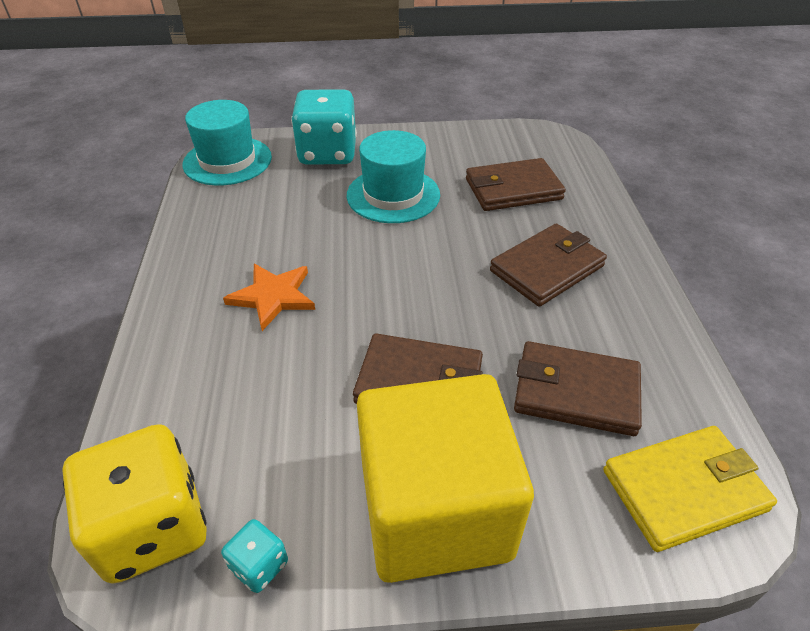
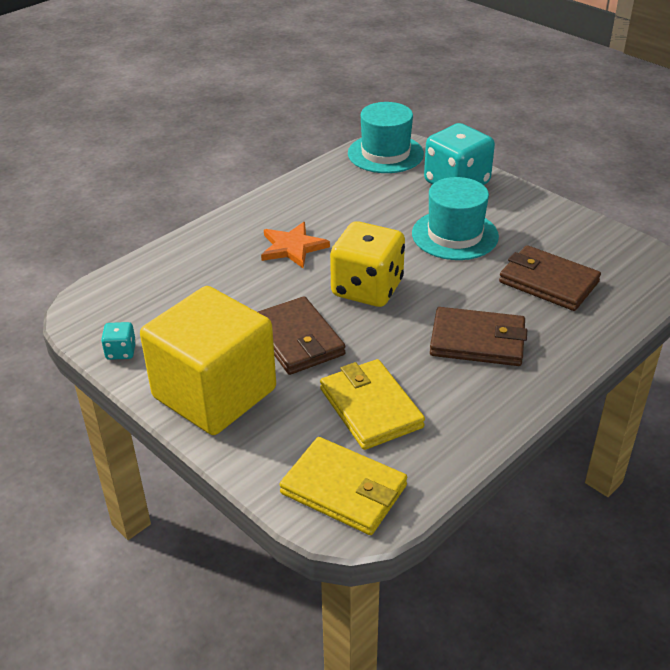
camera: 50 degrees right, 5 degrees down
yellow dice [62,424,207,584] -> yellow dice moved to [330,221,405,307]
brown wallet [514,341,642,436] -> yellow wallet [320,359,425,450]

